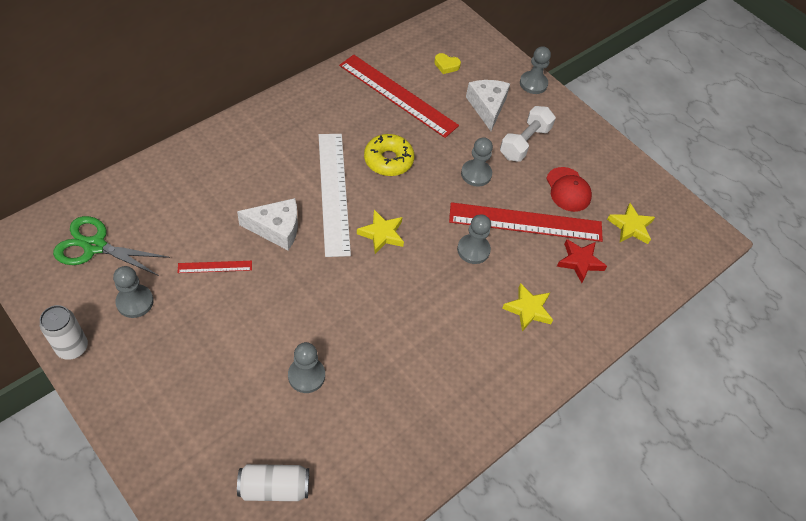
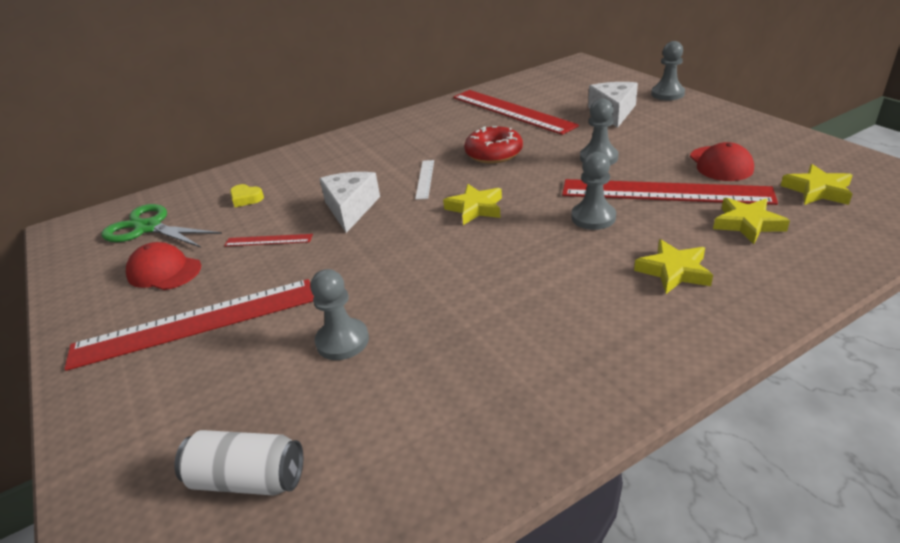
camera: 20 degrees right, 20 degrees down
white can [40,305,88,360] -> none
grey pawn [113,266,154,318] -> red cap [126,242,201,290]
white cheese [237,198,298,250] -> white cheese turned 105 degrees counterclockwise [319,172,380,233]
white ruler [319,134,351,257] -> white ruler [415,160,434,200], size x0.44
yellow donut [364,134,414,176] -> red donut [464,126,523,164]
yellow heart [434,53,461,74] -> yellow heart moved to [230,184,264,207]
white dumbbell [500,106,556,162] -> none
red star [557,239,607,283] -> yellow star [713,198,790,244]
none -> red ruler [64,279,314,371]

